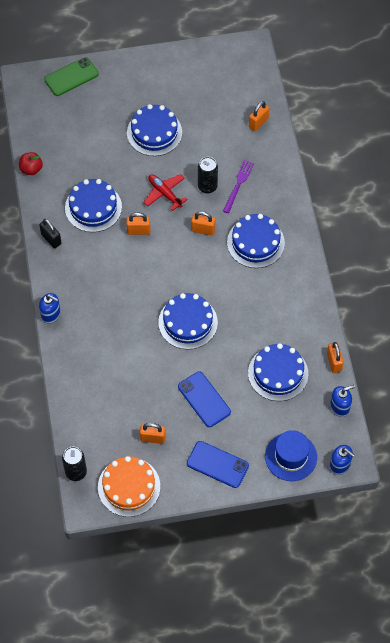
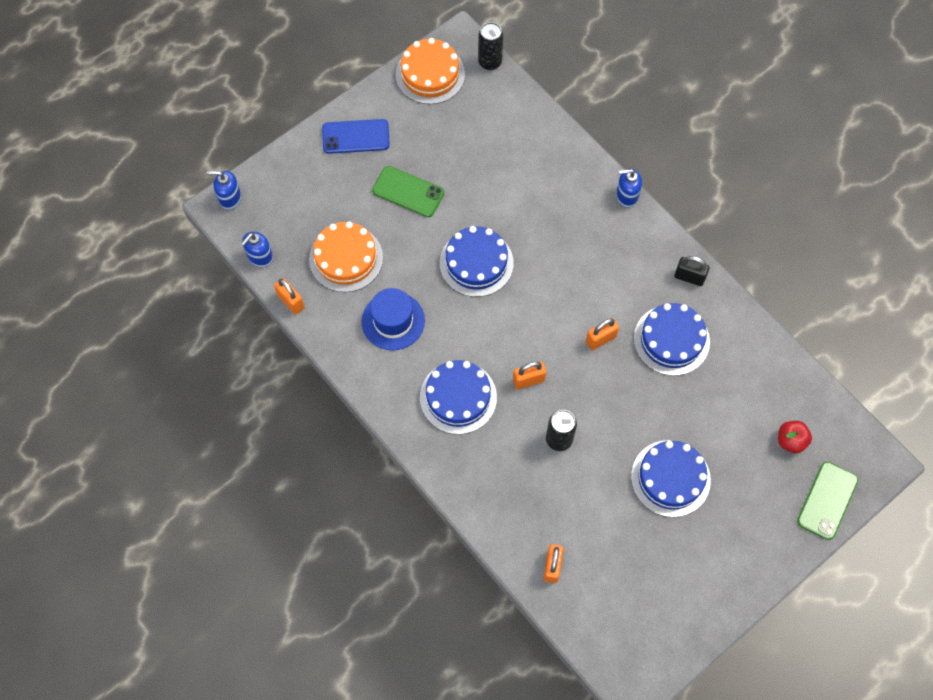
camera: 150 degrees right, 5 degrees up
red apple [19,152,43,175] -> red apple moved to [778,421,812,453]
orange padlock [140,423,166,444] -> none
red plane [143,174,188,211] -> none
blue phone [178,372,231,427] -> green phone [372,166,444,217]
purple fork [223,160,254,213] -> none
blue cake [248,343,308,401] -> orange cake [309,222,383,292]
blue hat [265,430,317,481] -> blue hat moved to [362,288,425,350]

